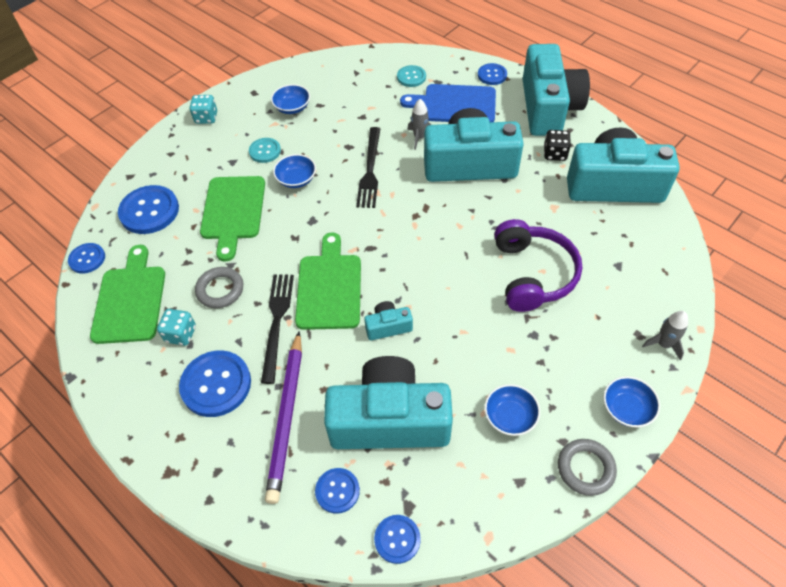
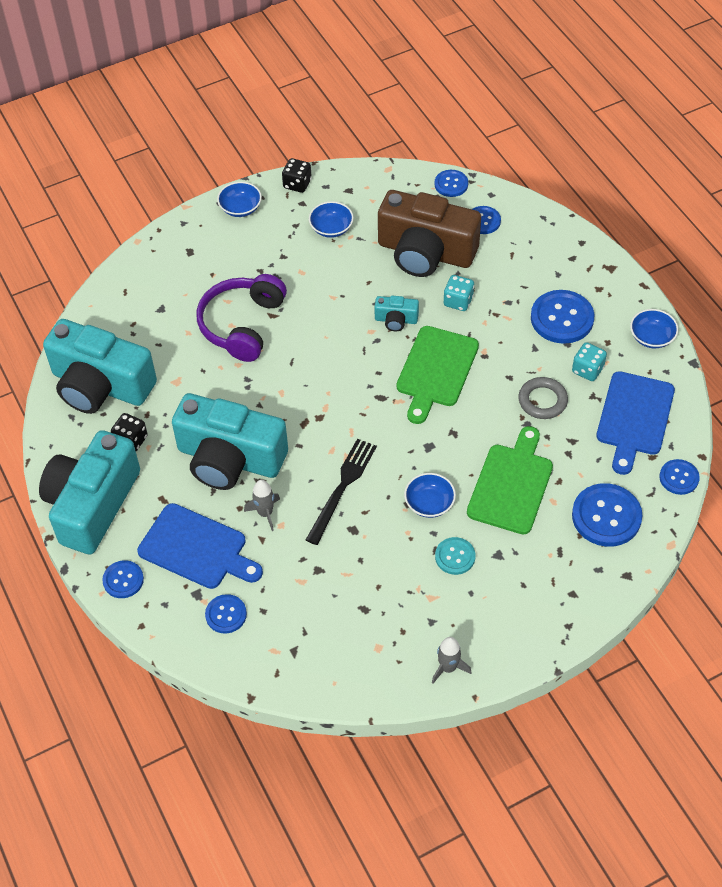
camera: 160 degrees left, 0 degrees up
green cutting board [90,245,165,344] -> blue cutting board [596,371,675,475]
turquoise dice [190,95,217,124] -> turquoise dice moved to [444,275,474,311]
black fork [261,275,294,384] -> none
purple pencil [265,331,302,504] -> none
blue bowl [271,84,310,114] -> blue bowl moved to [630,309,678,349]
turquoise camera [324,356,453,449] -> brown camera [378,190,481,277]
turquoise button [397,65,426,87] -> blue button [205,594,247,633]
grey ring [558,439,617,496] -> black dice [282,158,312,193]
grey rocket [642,311,688,360] -> grey rocket moved to [432,637,472,684]

